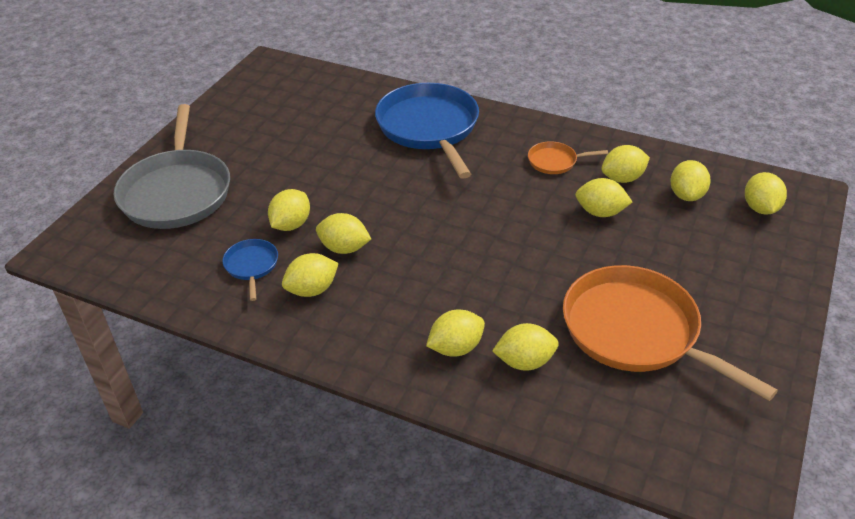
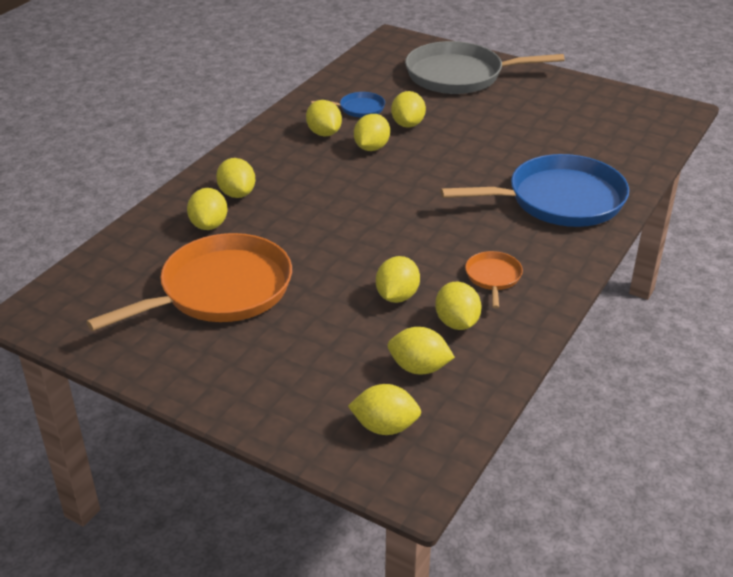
camera: 95 degrees right, 5 degrees down
yellow lemon [268,189,310,231] -> yellow lemon turned 60 degrees clockwise [391,91,426,128]

